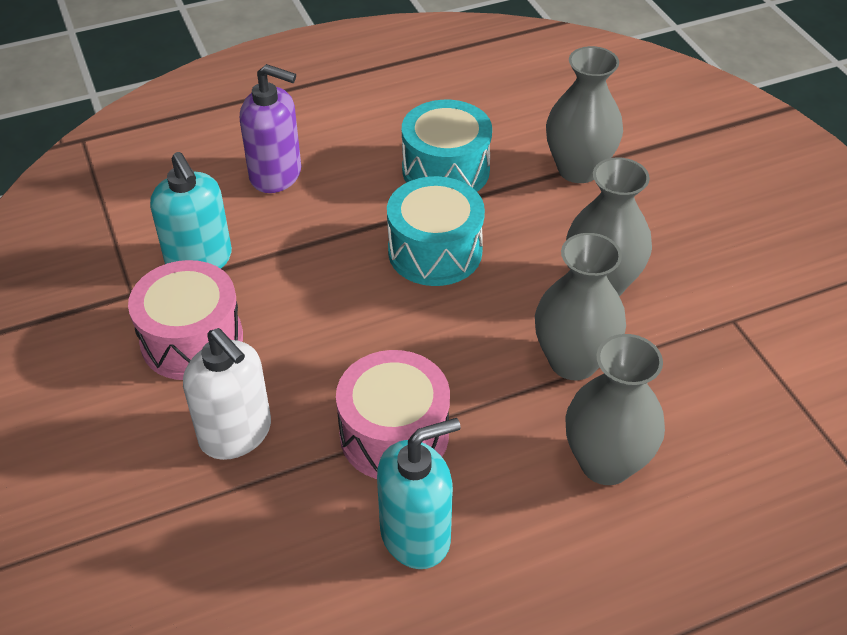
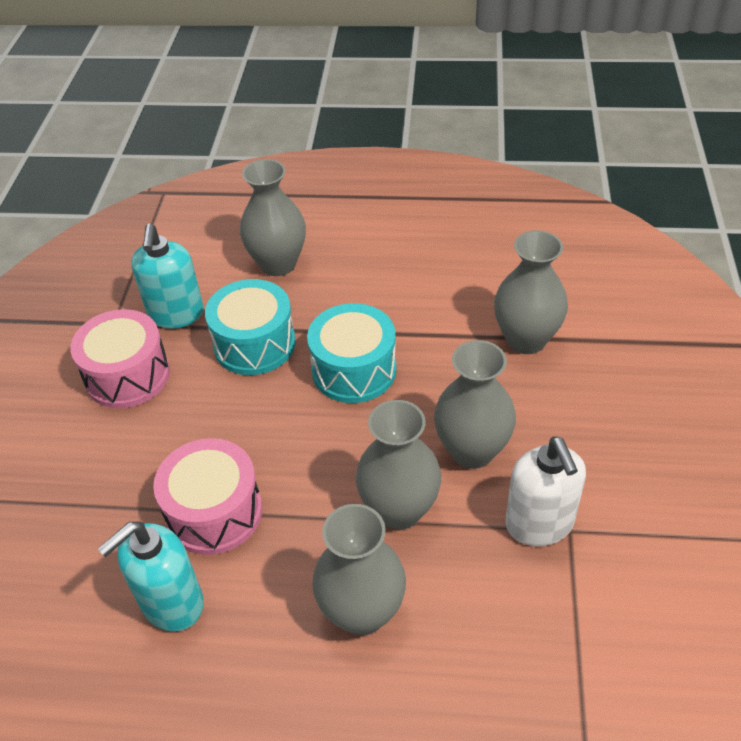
camera: 30 degrees right, 0 degrees up
white soap dispenser [183,328,271,460] -> white soap dispenser moved to [505,436,586,546]
purple soap dispenser [240,64,301,193] -> grey vase [240,159,306,276]
turquoise soap dispenser [377,418,461,569] -> turquoise soap dispenser turned 135 degrees clockwise [98,521,204,632]
turquoise drum [402,100,492,191] -> turquoise drum moved to [205,279,296,375]

